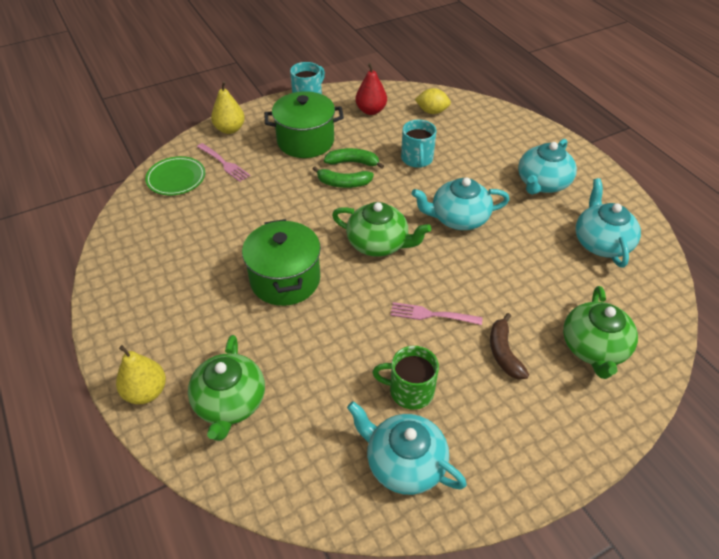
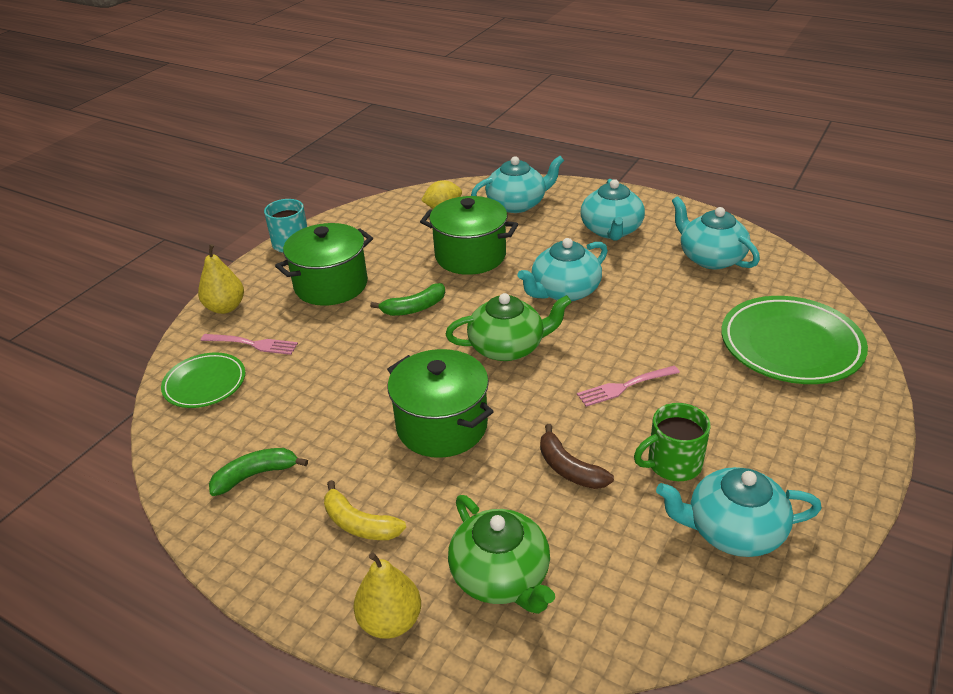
camera: 30 degrees left, 10 degrees down
green banana [324,148,384,169] -> green banana moved to [209,448,308,496]
red pear [355,63,387,115] -> none
turquoise mug [401,120,436,168] -> green pot [420,196,518,275]
brown banana [490,313,529,379] -> brown banana moved to [540,424,614,489]
green teapot [563,286,638,379] -> green plate [721,296,868,384]
none -> yellow banana [324,480,406,540]
none -> turquoise teapot [471,156,564,213]

